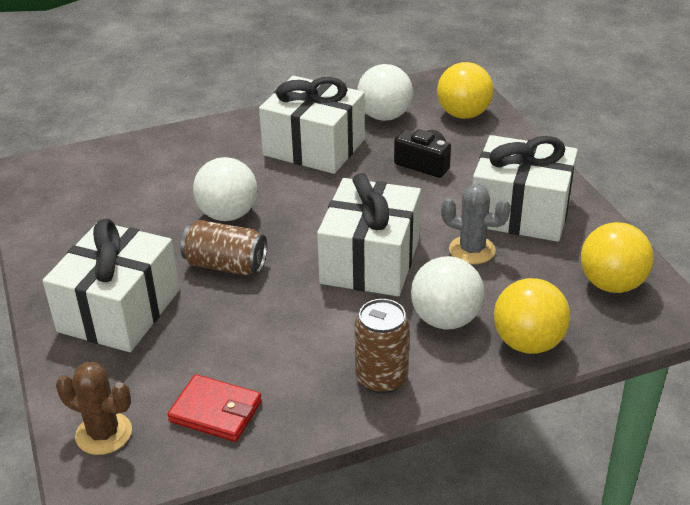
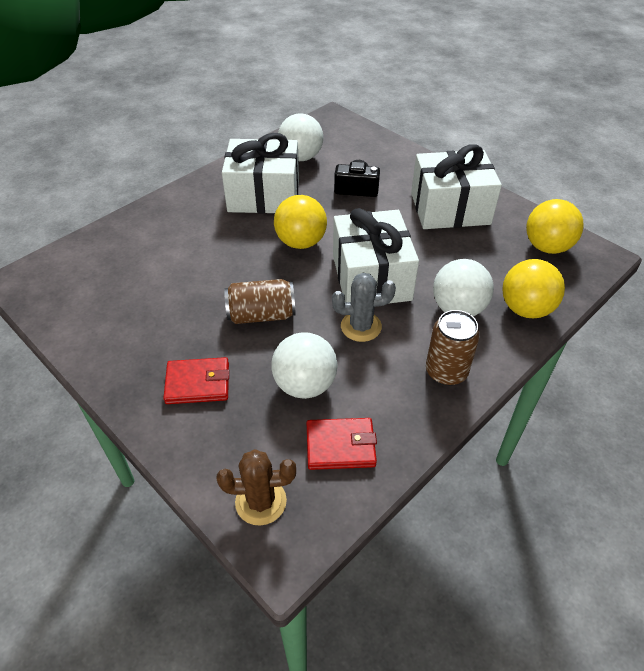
camera: 25 degrees left, 10 degrees up
white gift [43,219,180,352] -> red wallet [163,357,229,404]
white ball [193,157,257,221] -> white ball moved to [271,332,338,399]
yellow ball [437,62,493,119] -> yellow ball moved to [274,195,327,249]
grey cactus [441,184,511,264] -> grey cactus moved to [332,273,396,342]

